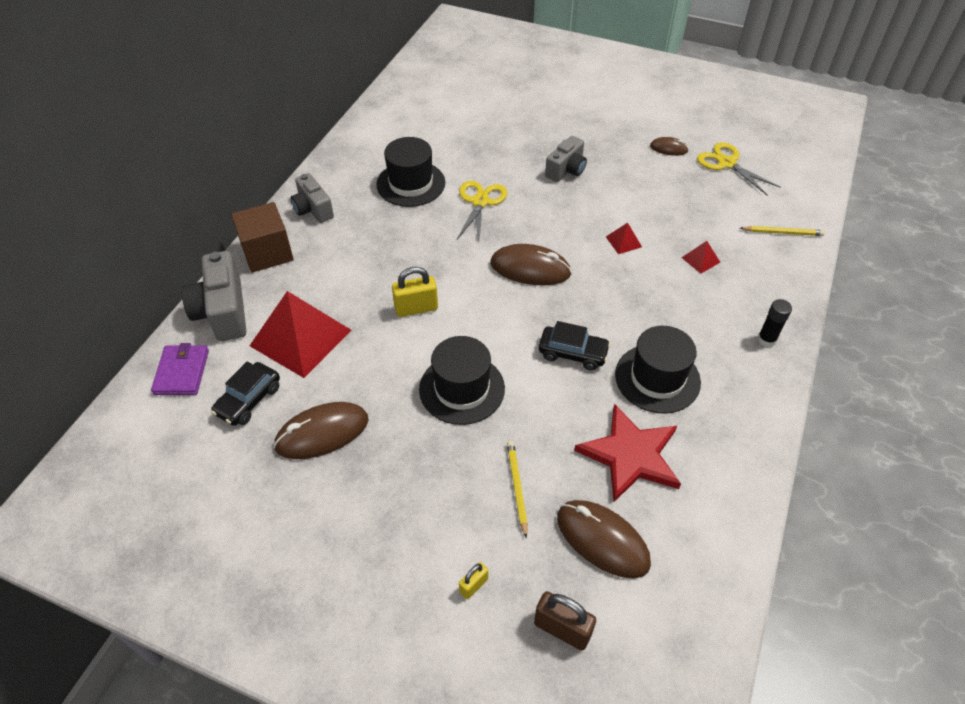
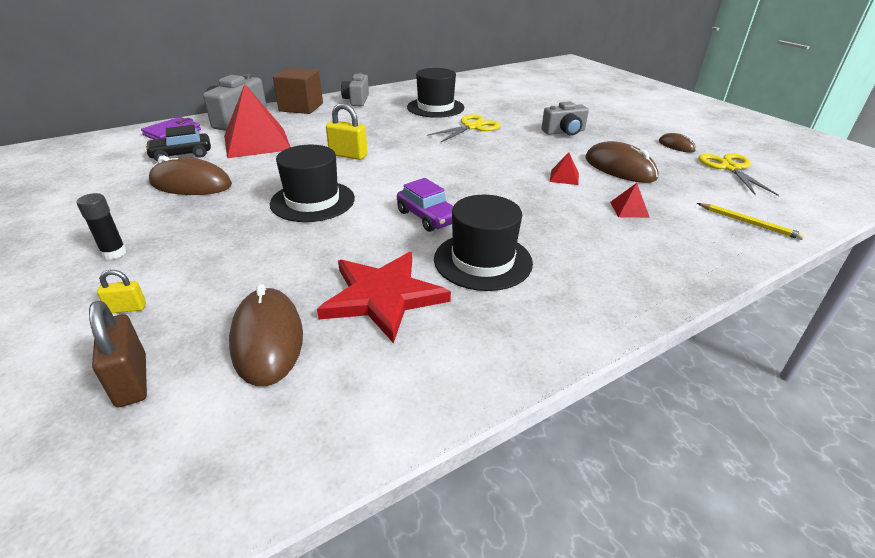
camera: 35 degrees right, 15 degrees down
brown mouse [491,244,572,285] -> brown mouse moved to [586,141,658,183]
yellow pencil [507,441,528,538] -> none
black car [539,321,611,370] -> purple car [397,178,453,232]
black glue stick [758,299,792,347] -> black glue stick moved to [77,193,127,260]

